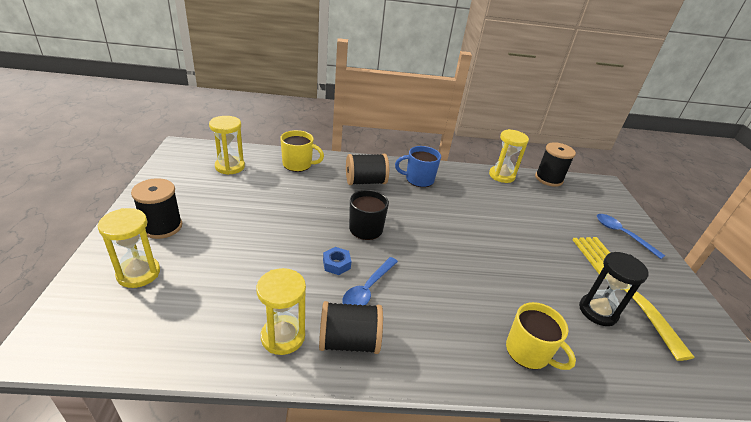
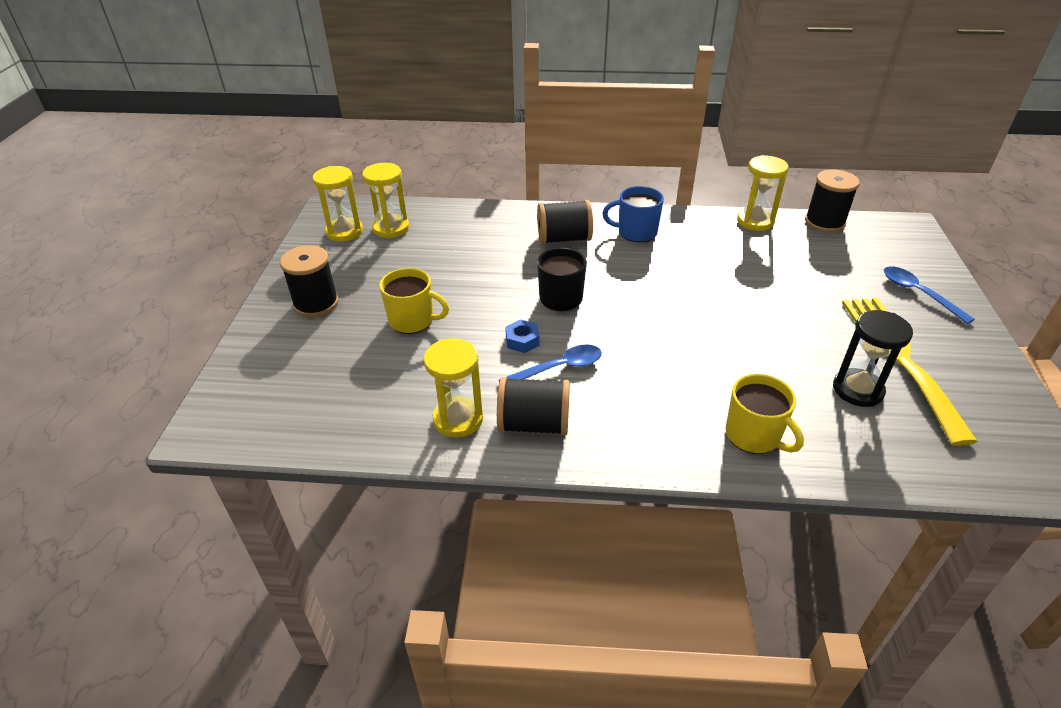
camera: 10 degrees right, 5 degrees up
yellow hourglass [98,208,160,288] -> yellow hourglass moved to [313,166,363,242]
yellow mug [280,130,324,172] -> yellow mug moved to [379,268,449,334]
blue spoon [342,257,398,306] -> blue spoon turned 150 degrees counterclockwise [499,345,602,382]

